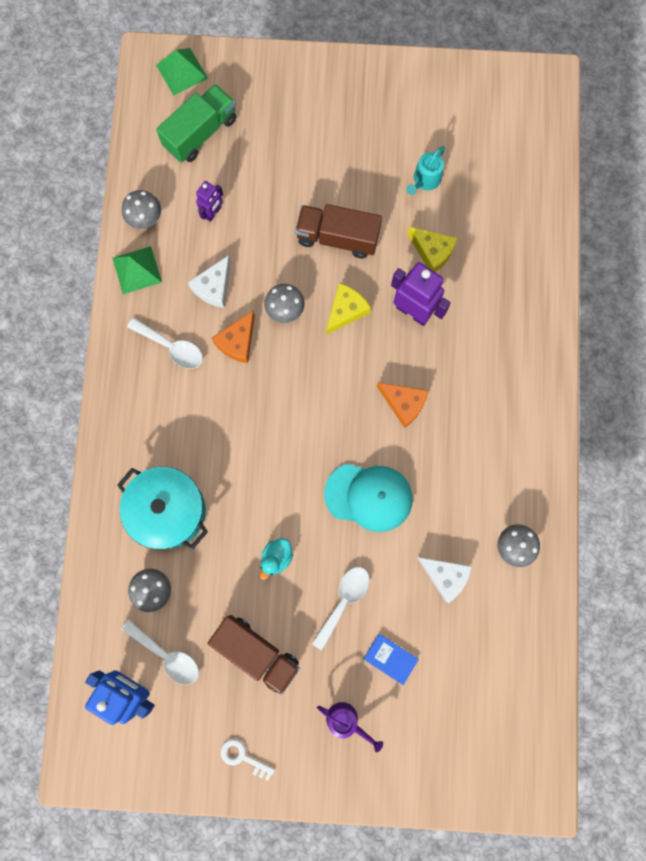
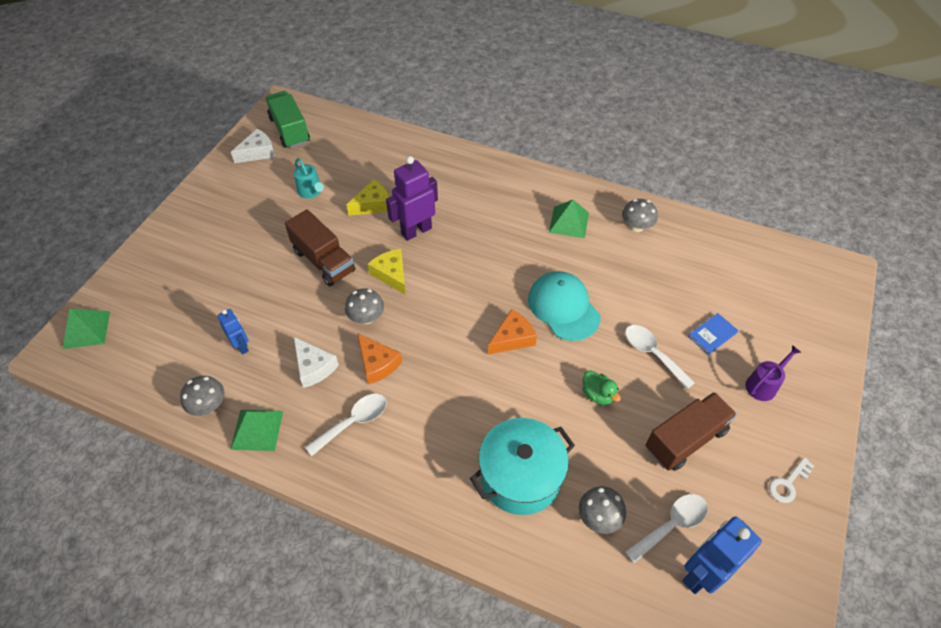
camera: 70 degrees left, 25 degrees down
green truck [156,84,236,163] -> green truck moved to [265,91,310,148]
purple robot [196,181,223,222] -> blue robot [217,309,249,354]
turquoise duck [260,538,293,580] -> green duck [582,370,621,405]
brown truck [295,204,382,259] -> brown truck turned 75 degrees counterclockwise [285,209,356,286]
turquoise cap [324,464,413,532] -> turquoise cap turned 60 degrees counterclockwise [528,271,601,341]
orange cheese [377,382,429,428] -> orange cheese moved to [488,309,537,355]
white cheese [417,557,472,603] -> white cheese moved to [231,129,275,163]
none -> green pyramid [549,200,589,238]

